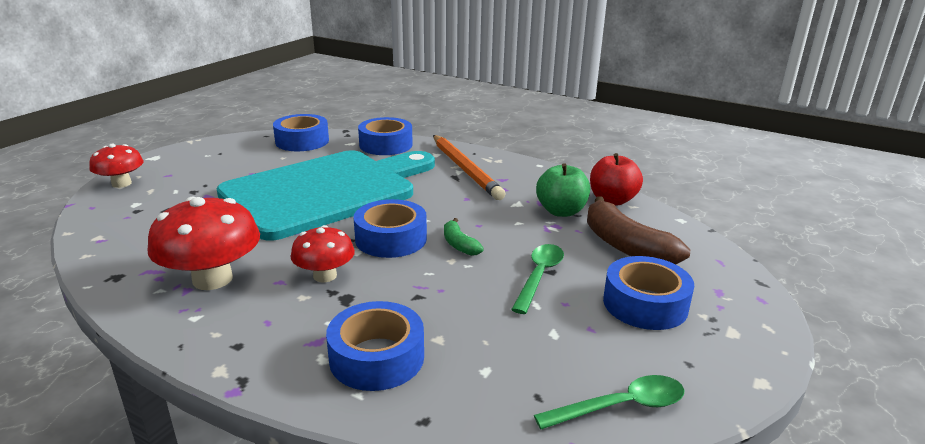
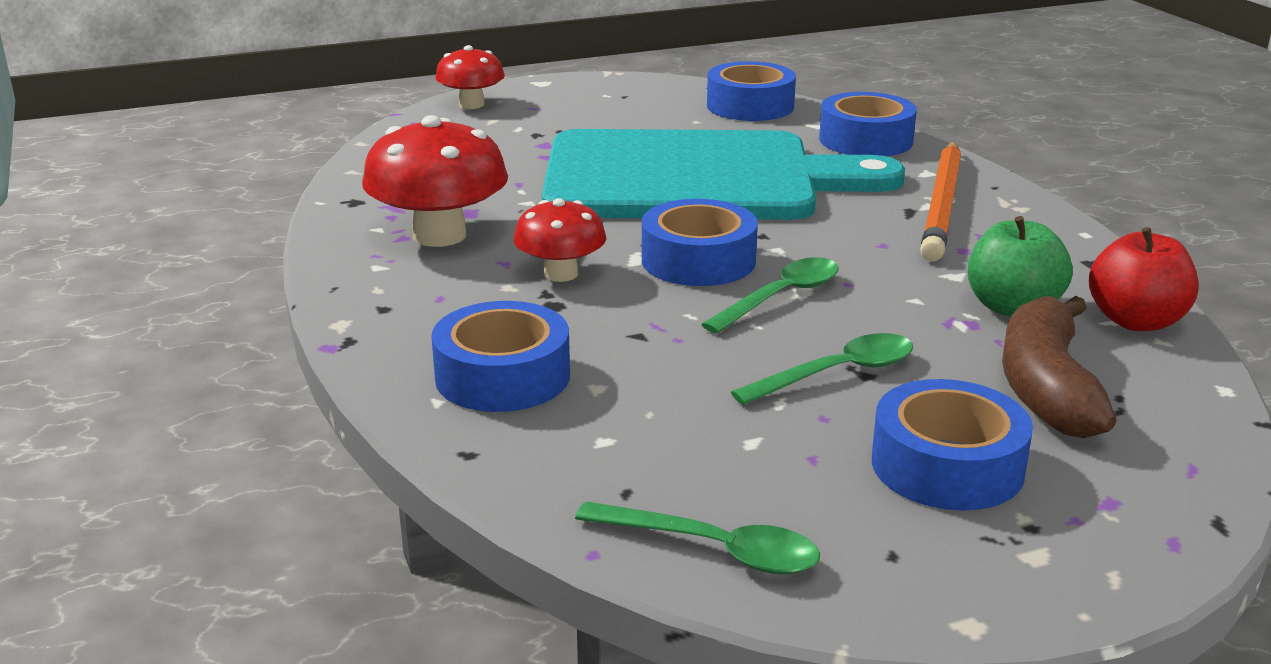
camera: 40 degrees right, 0 degrees up
green banana [444,218,484,256] -> green spoon [701,257,839,333]

